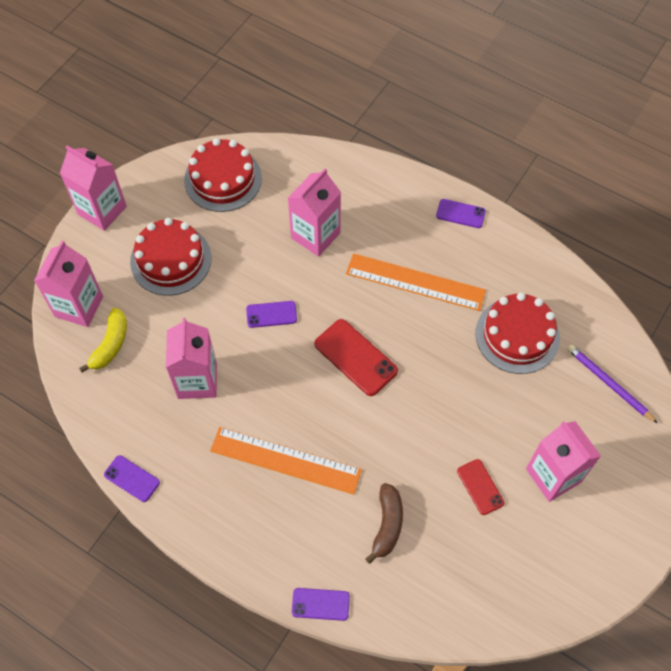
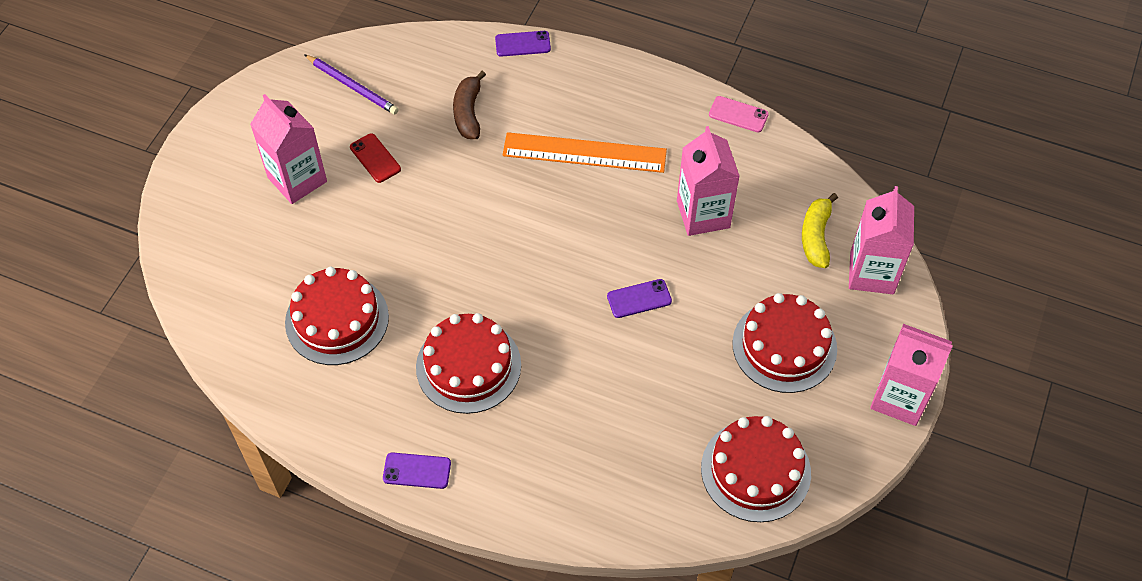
camera: 170 degrees right, 5 degrees down
purple phone [104,455,160,502] -> pink phone [709,96,769,133]
pink carton [288,168,341,257] -> none
red phone [314,319,398,396] -> none
orange ruler [346,253,486,311] -> red cake [416,313,521,414]
purple pencil [567,345,658,423] -> purple pencil moved to [304,54,399,115]

